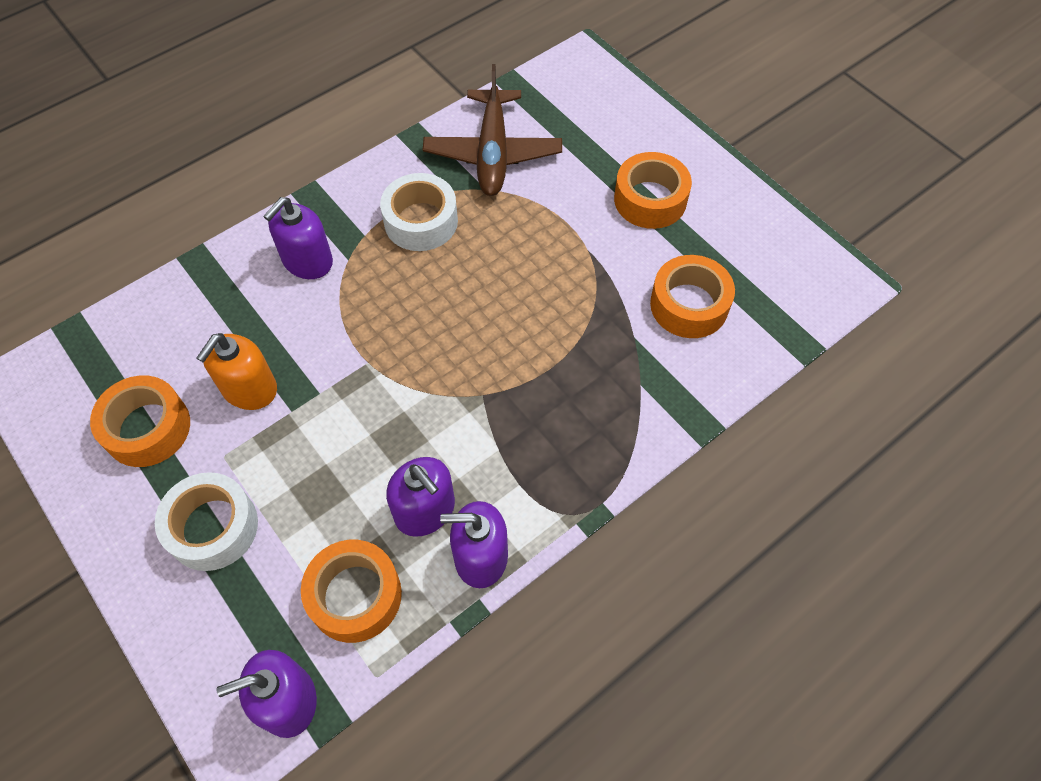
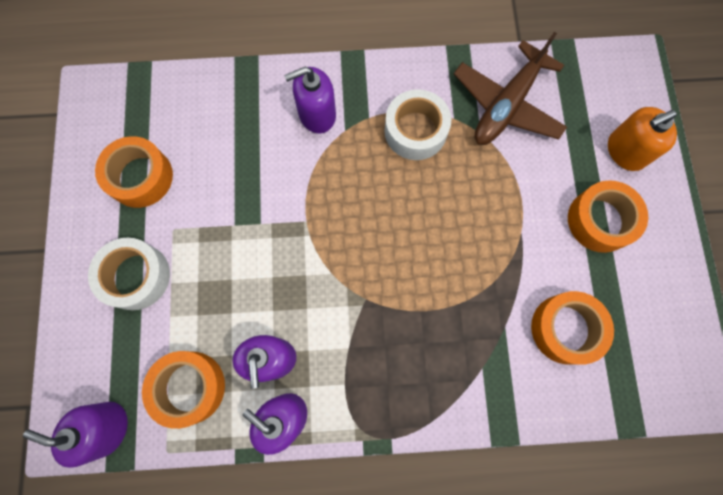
camera: 35 degrees right, 15 degrees up
orange soap dispenser [196,333,277,410] -> orange soap dispenser moved to [608,107,677,171]

